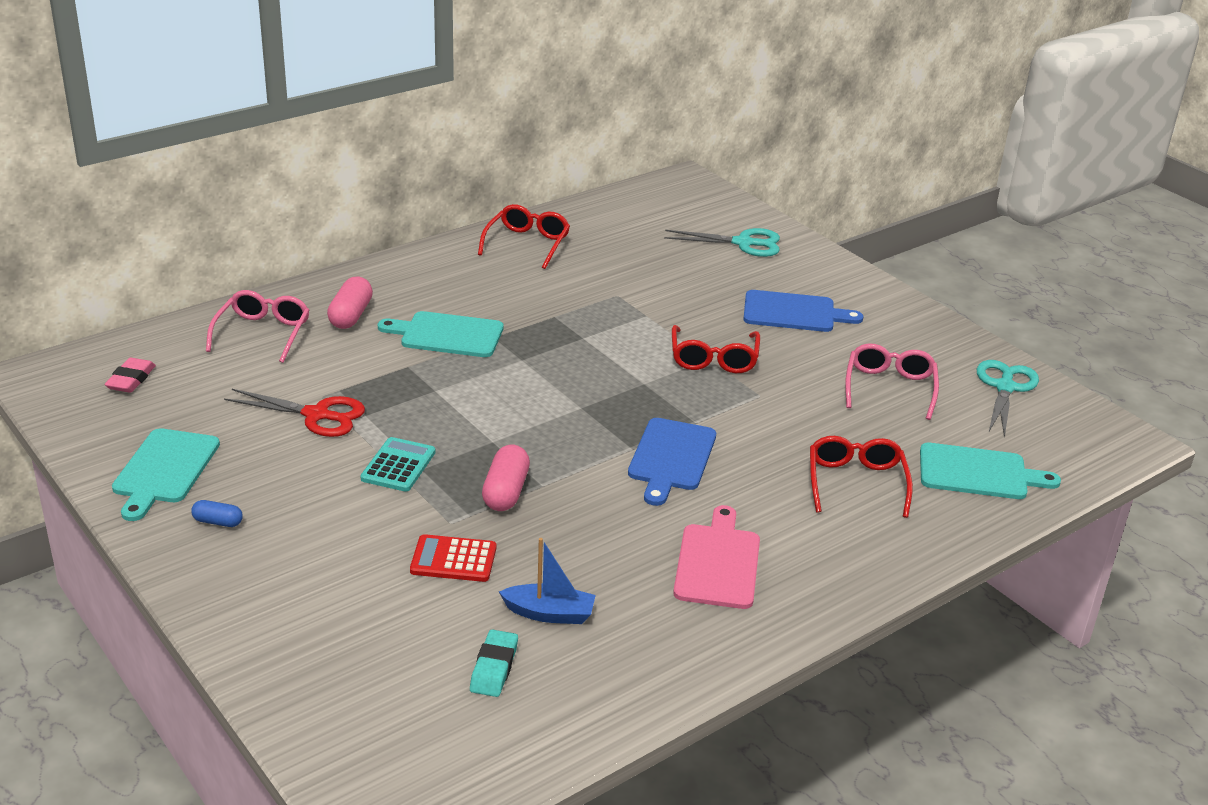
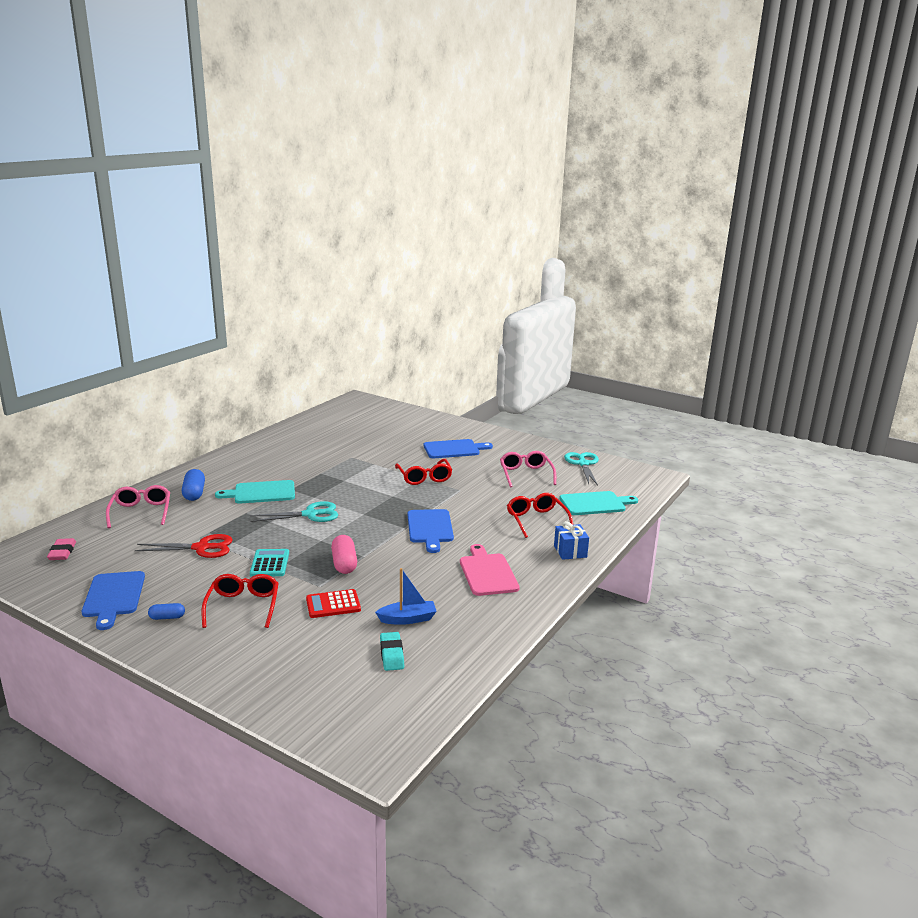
camera: 20 degrees left, 10 degrees down
turquoise cutting board [112,428,220,521] -> blue cutting board [82,571,145,630]
pink capsule [327,277,373,329] -> blue capsule [182,469,205,501]
red glasses [478,204,570,269] -> red glasses moved to [201,574,279,628]
turquoise scissors [664,228,780,257] -> turquoise scissors moved to [250,501,338,522]
none -> blue gift [554,521,589,560]

